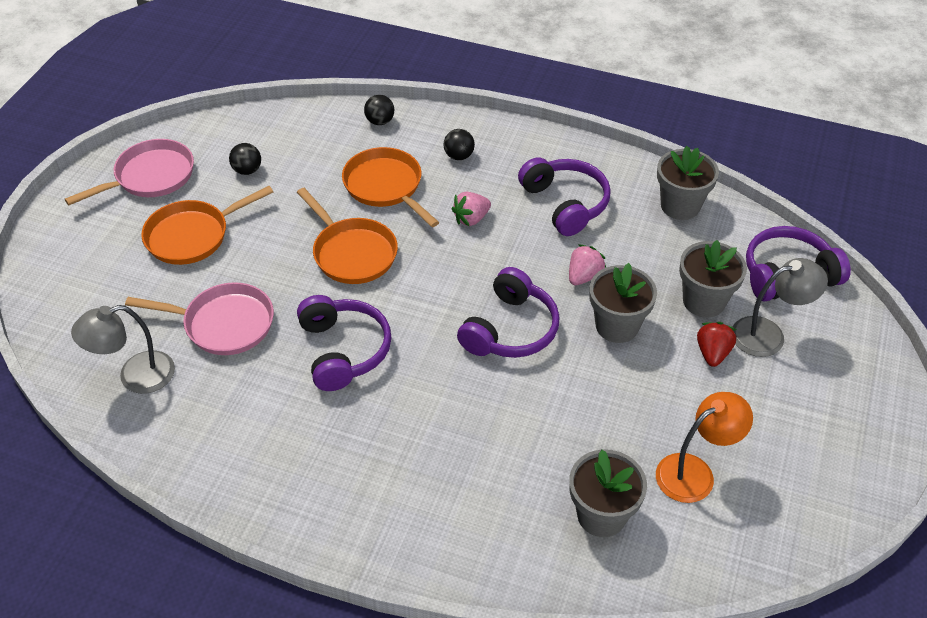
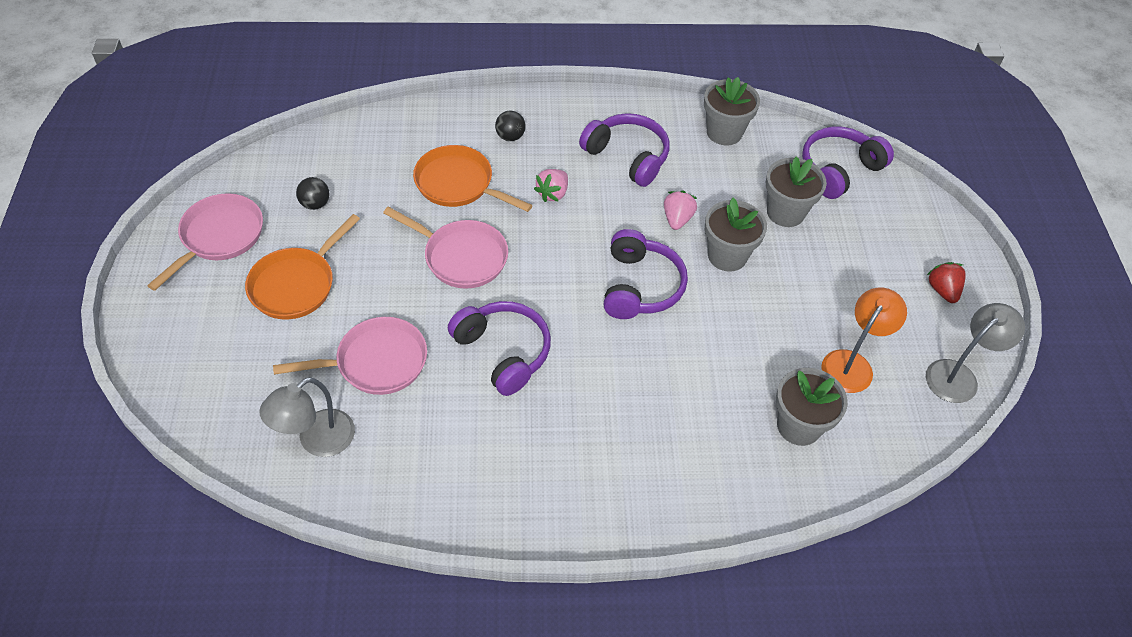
camera: 25 degrees left, 5 degrees up
orange pan [297,188,398,284] -> pink pan [383,207,508,289]
black ball [364,95,394,125] -> none
red strawberry [697,322,736,367] -> red strawberry moved to [927,262,966,303]
grey lamp [733,258,828,357] -> grey lamp moved to [926,303,1025,403]

